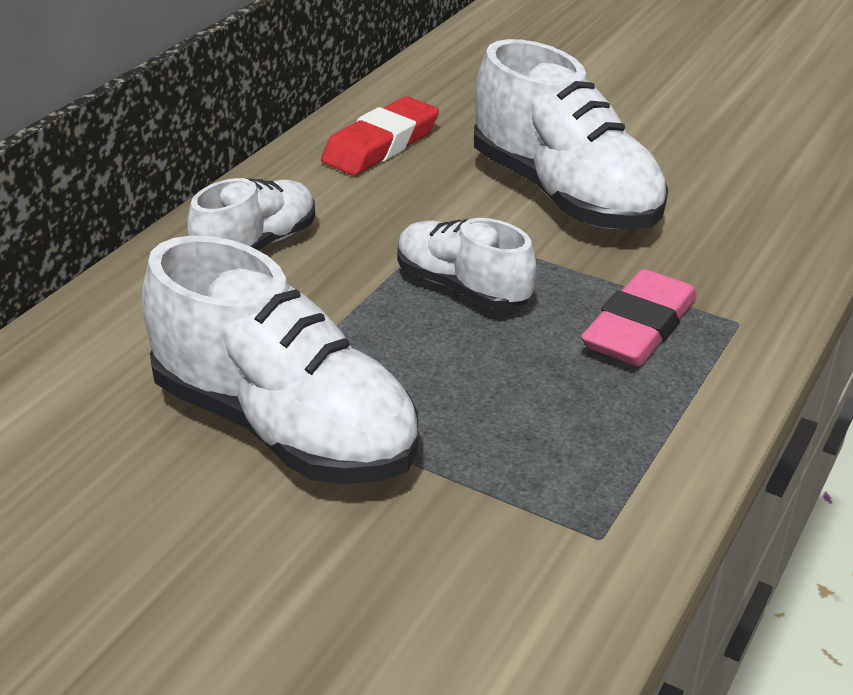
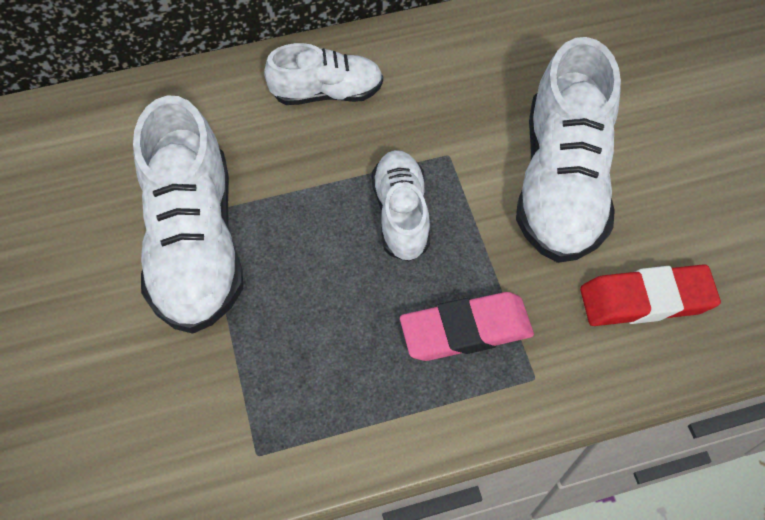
camera: 45 degrees right, 25 degrees up
red eraser [321,97,439,175] -> red eraser moved to [580,264,721,326]

